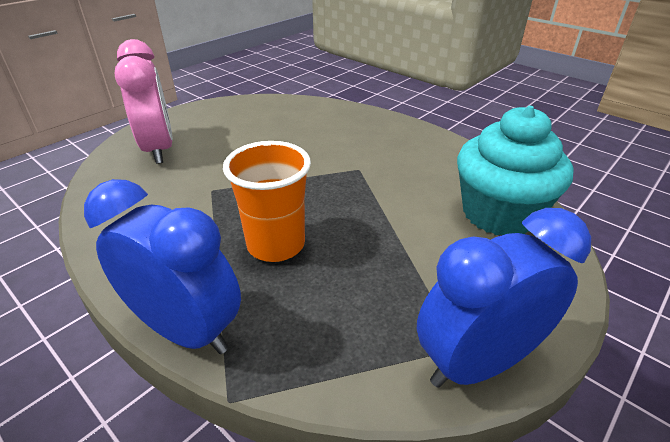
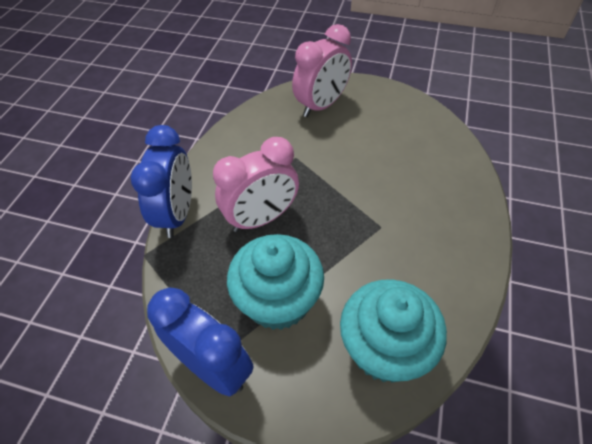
camera: 65 degrees right, 15 degrees up
orange cup [223,141,311,262] -> pink clock [213,137,299,232]
none -> turquoise cupcake [227,234,324,330]

